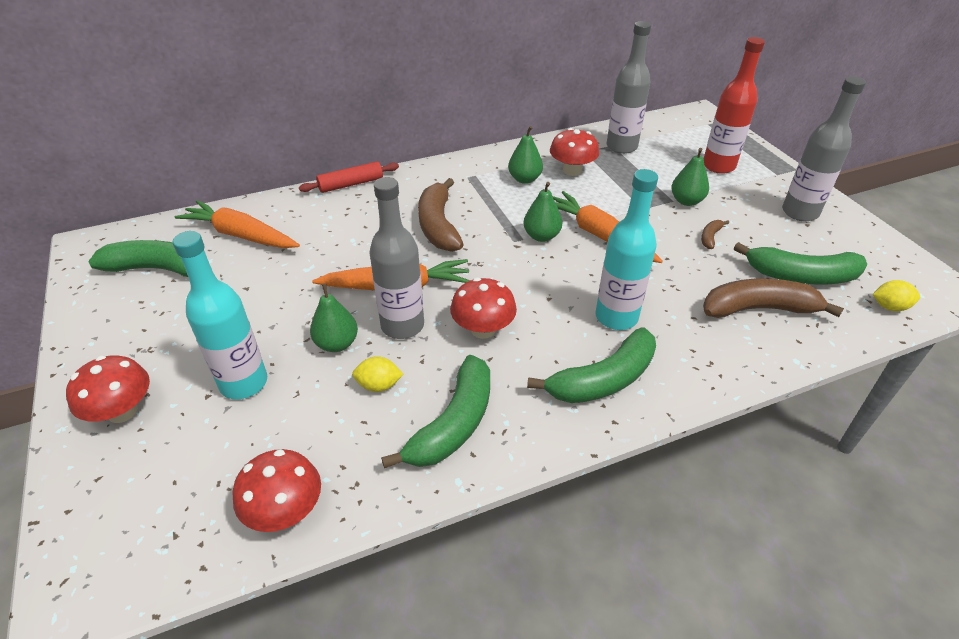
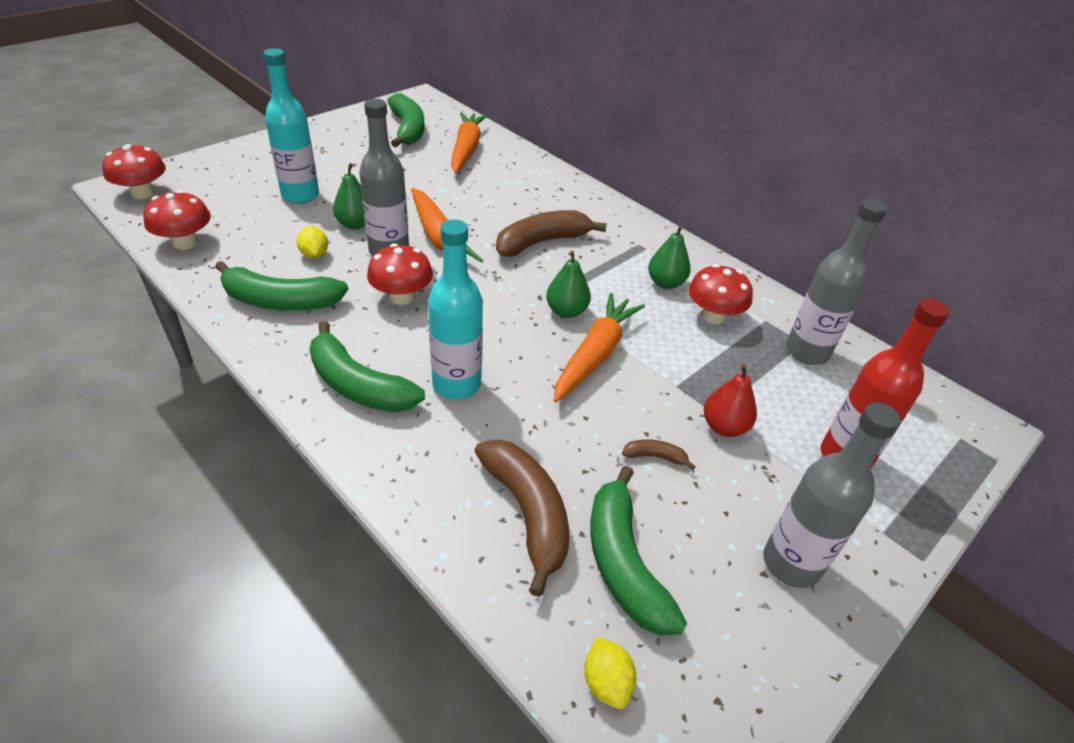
camera: 65 degrees right, 0 degrees up
red mushroom [66,355,150,423] -> red mushroom moved to [102,144,166,199]
red rolling pin [299,161,399,193] -> none
green pear [671,148,709,206] -> red pear [704,364,757,437]

